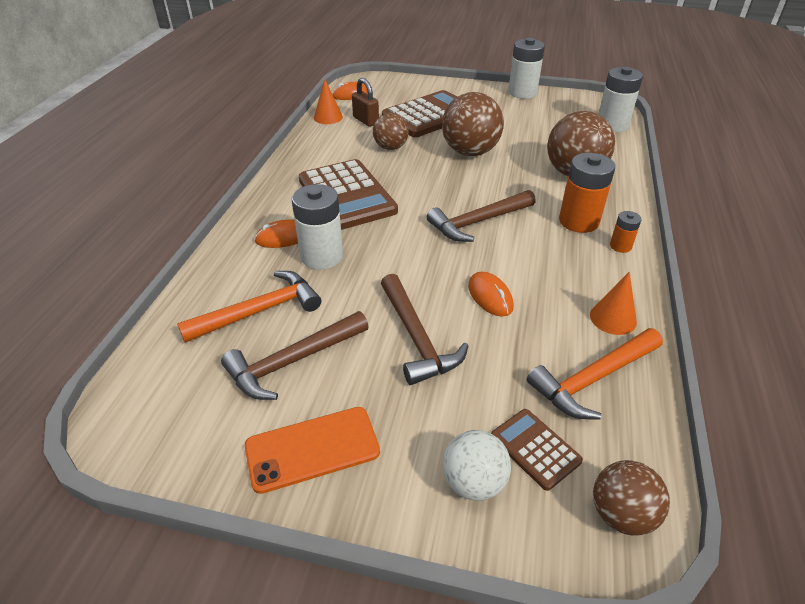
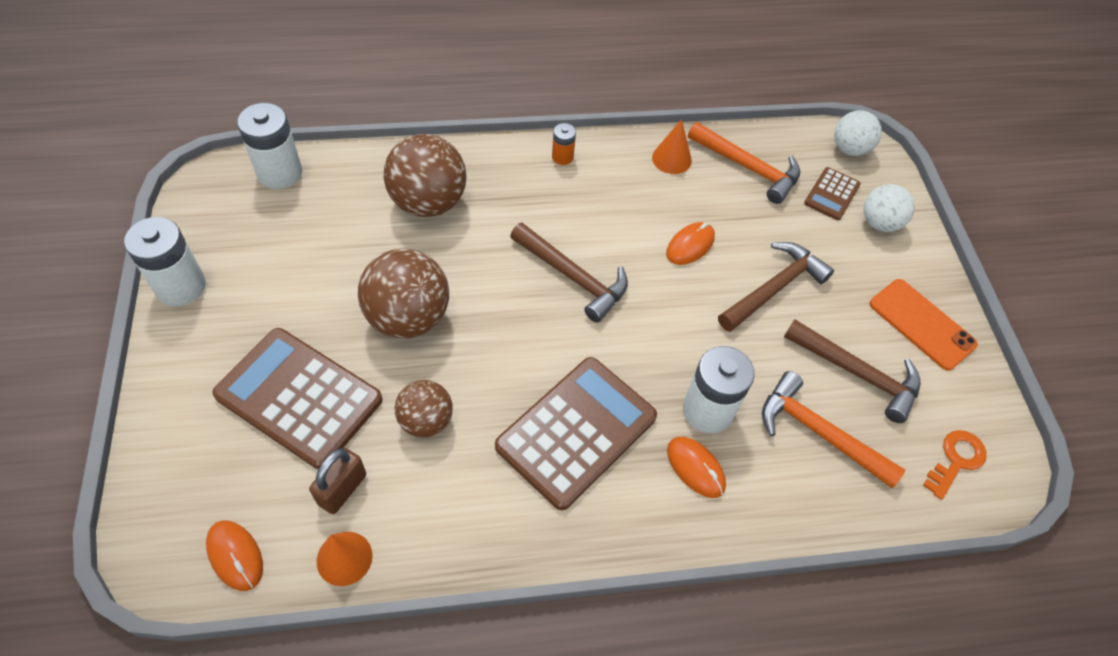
camera: 115 degrees left, 15 degrees up
orange battery [559,153,615,233] -> none
brown ball [593,460,670,536] -> white ball [834,110,882,156]
none -> orange key [923,430,987,500]

